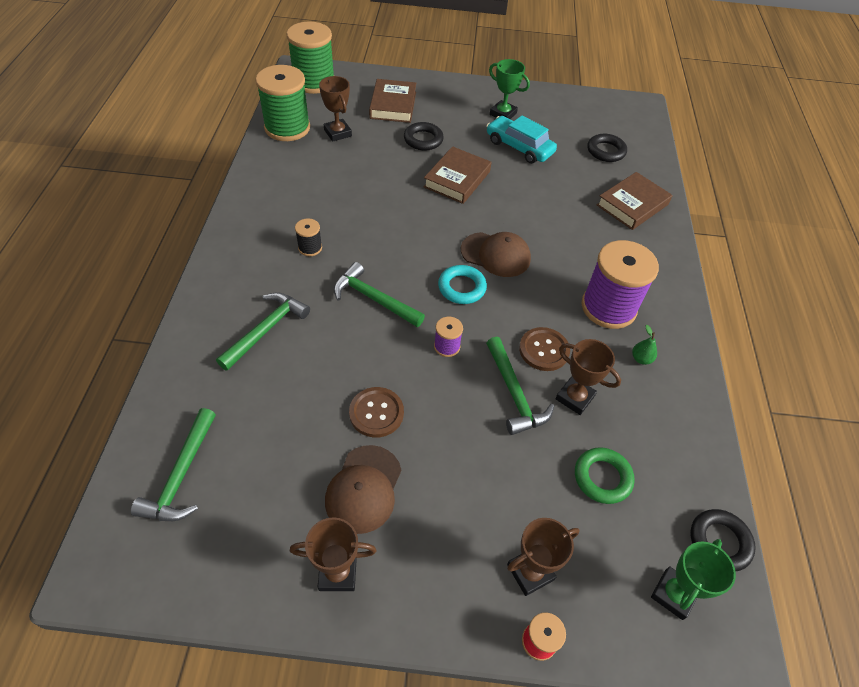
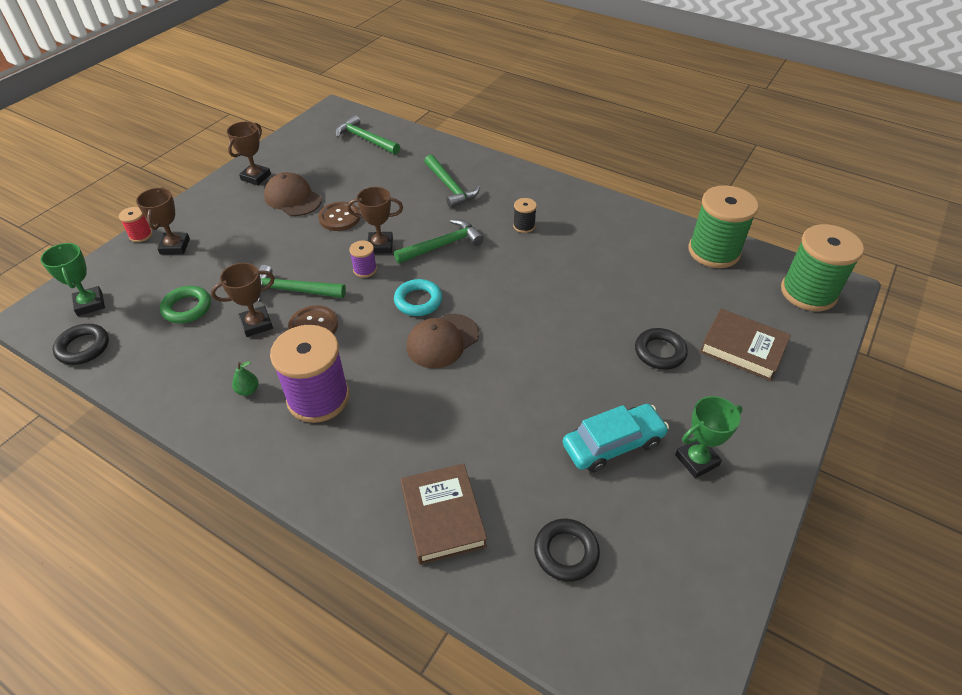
camera: 120 degrees right, 5 degrees down
brown trophy [319,76,352,142] -> brown trophy moved to [347,187,403,254]
brown book [424,146,491,204] -> none

